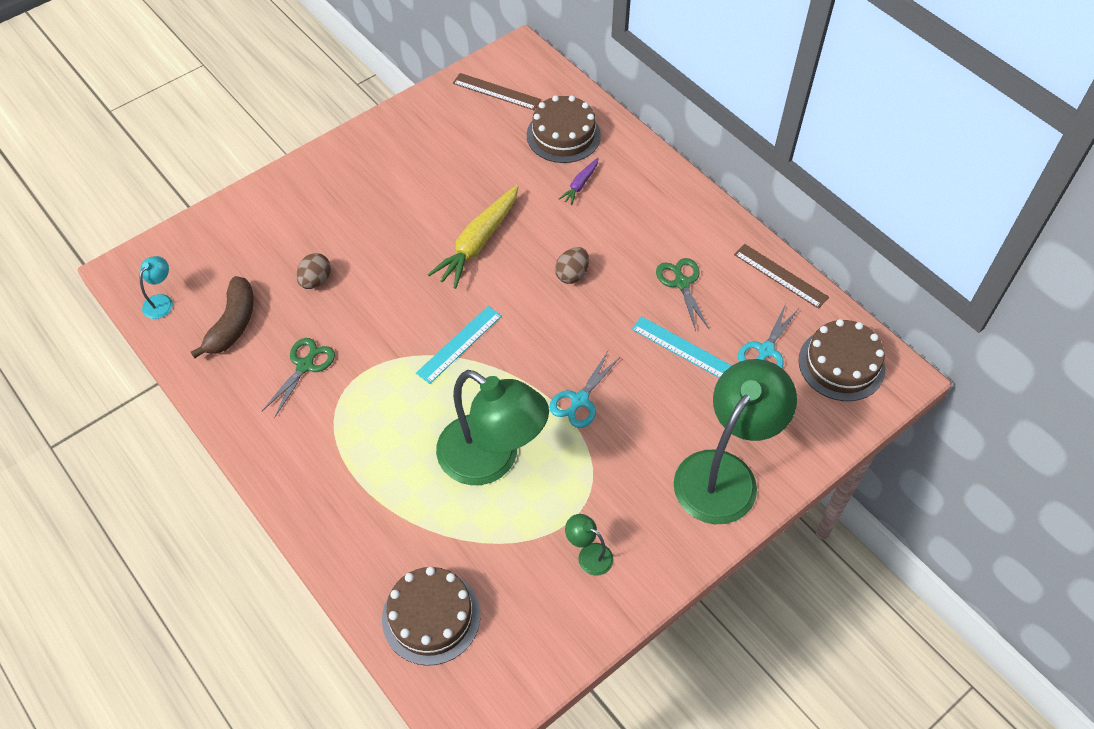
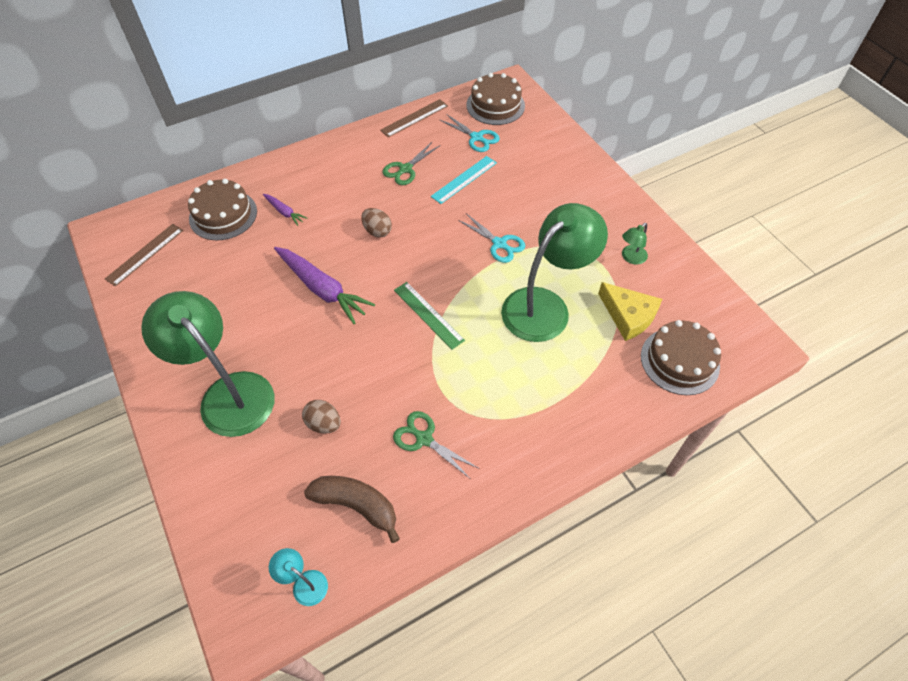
camera: 80 degrees left, 0 degrees up
turquoise ruler [416,306,502,384] -> green ruler [394,282,465,350]
yellow carrot [428,185,519,289] -> purple carrot [274,247,375,324]
green scissors [656,258,709,331] -> green scissors turned 45 degrees counterclockwise [383,141,441,185]
green lamp [674,359,797,524] -> green lamp moved to [141,291,275,437]
none -> yellow cheese [598,282,662,341]

